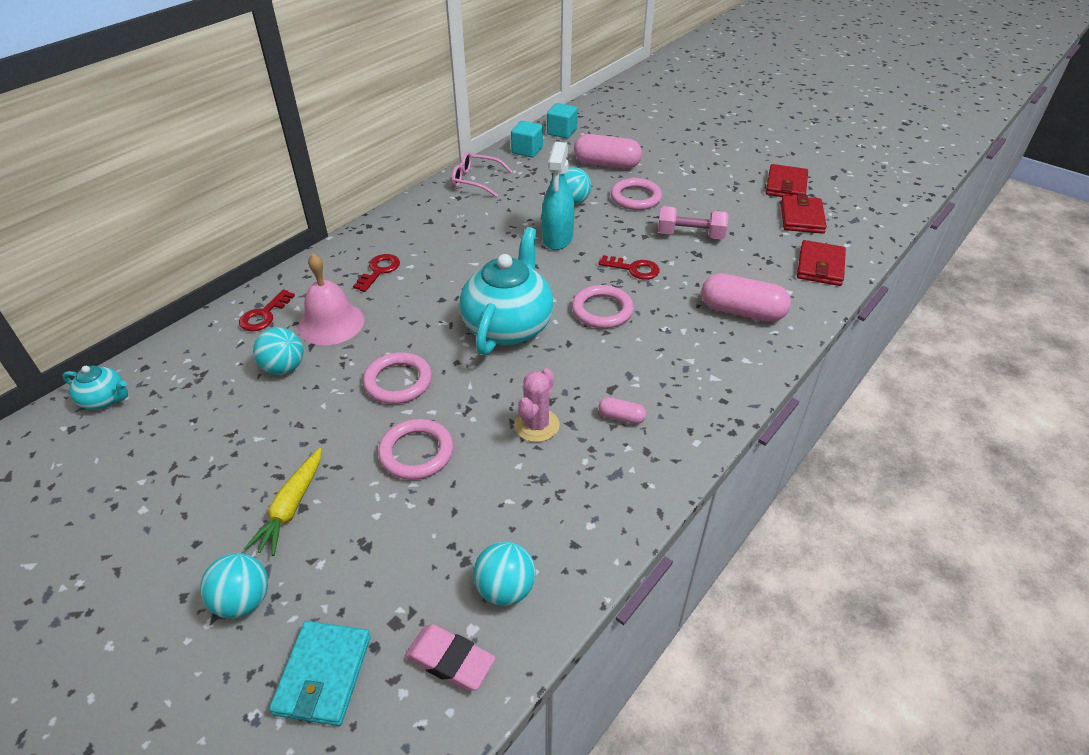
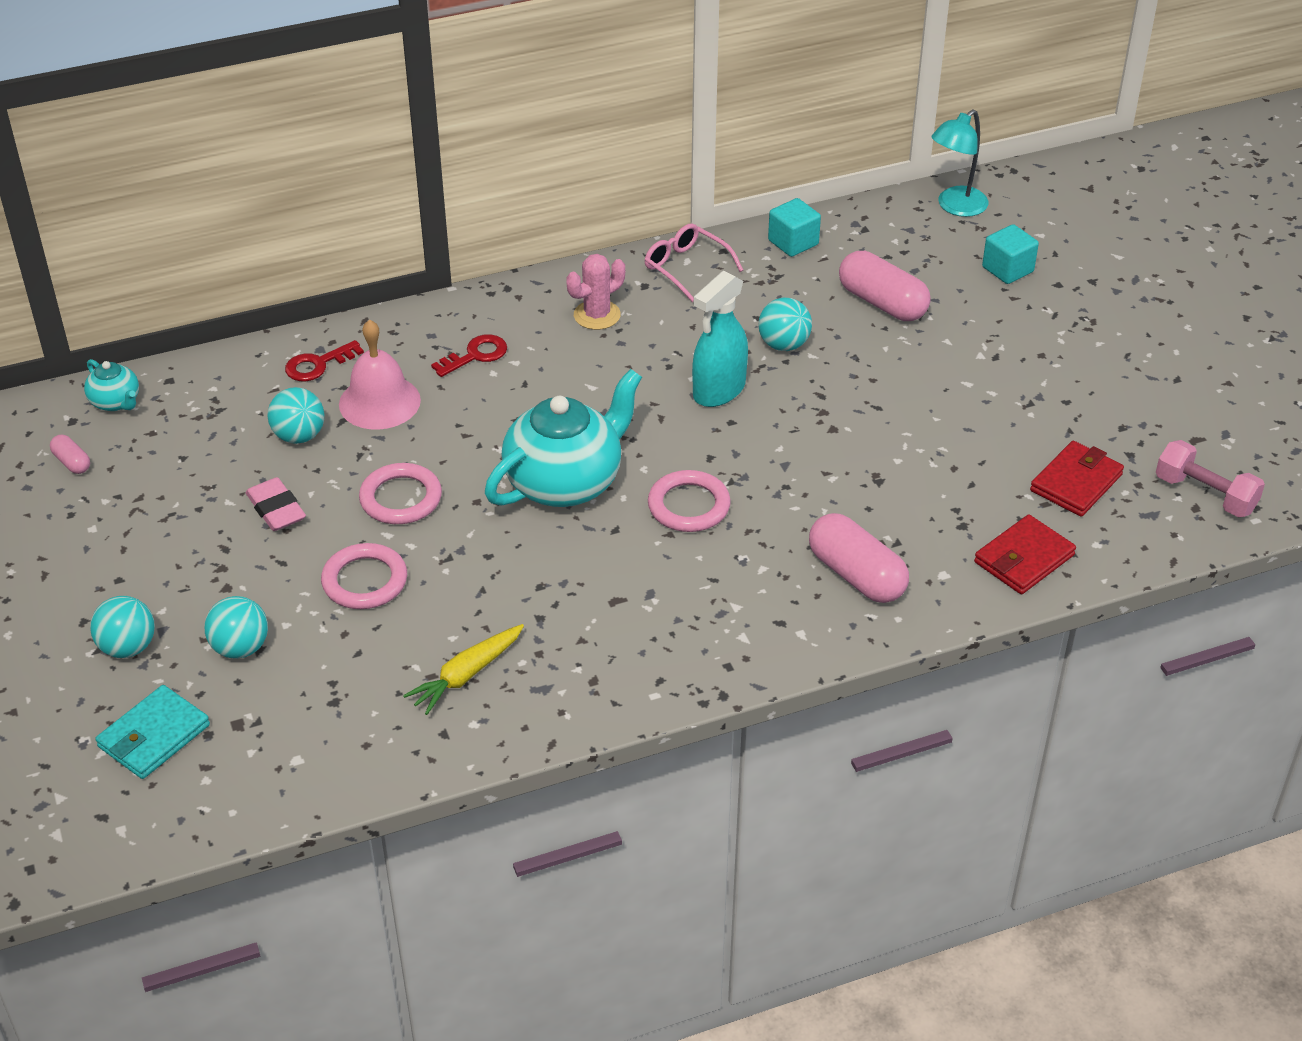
camera: 30 degrees right, 0 degrees up
yellow carrot [244,448,321,556] -> yellow carrot moved to [403,624,524,715]
pink eraser [405,624,495,691] -> pink eraser moved to [245,477,306,531]
turquoise ball [473,541,536,606] -> turquoise ball moved to [204,596,268,659]
pink cactus [514,368,560,442] -> pink cactus moved to [566,254,625,330]
turquoise cube [547,103,578,138] -> turquoise cube moved to [982,224,1039,284]
red key [598,255,660,280] -> none
pink capsule [598,397,647,424] -> pink capsule moved to [50,435,90,474]
pink ring [611,178,662,210] -> none
pink dumbbell [658,206,729,239] -> pink dumbbell moved to [1156,440,1265,517]
red wallet [766,164,808,197] -> none
none -> turquoise lamp [932,109,989,217]

